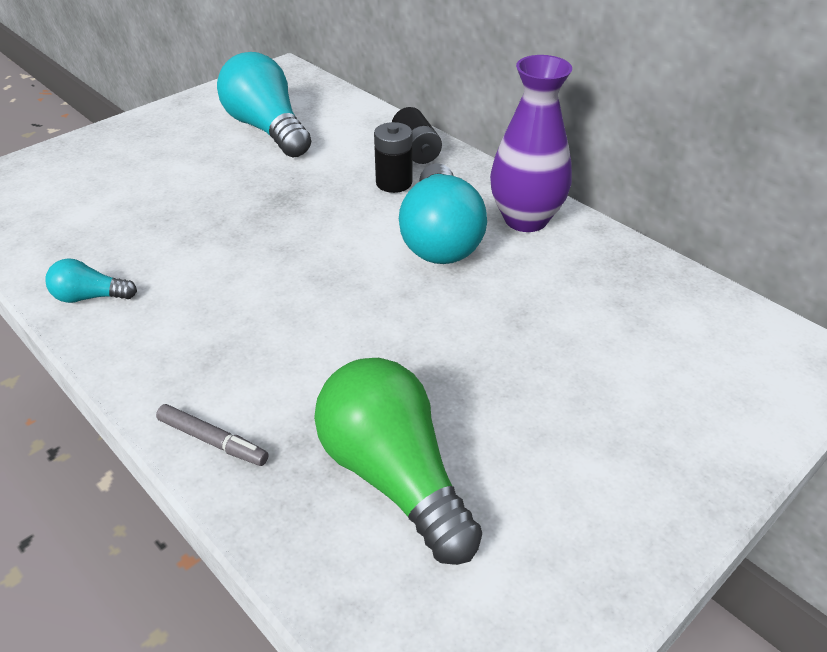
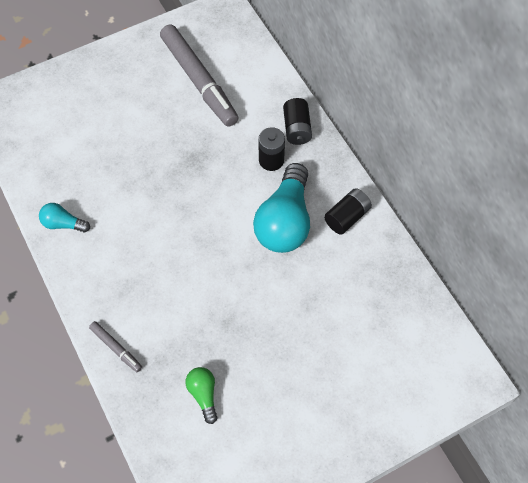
camera: 15 degrees right, 20 degrees up
turquoise light bulb [217,52,311,158] -> grey marker [160,24,238,127]
green light bulb [314,358,482,565] -> green light bulb [185,367,217,424], size x0.48
purple vase [490,55,572,232] -> black battery [324,188,372,235]

